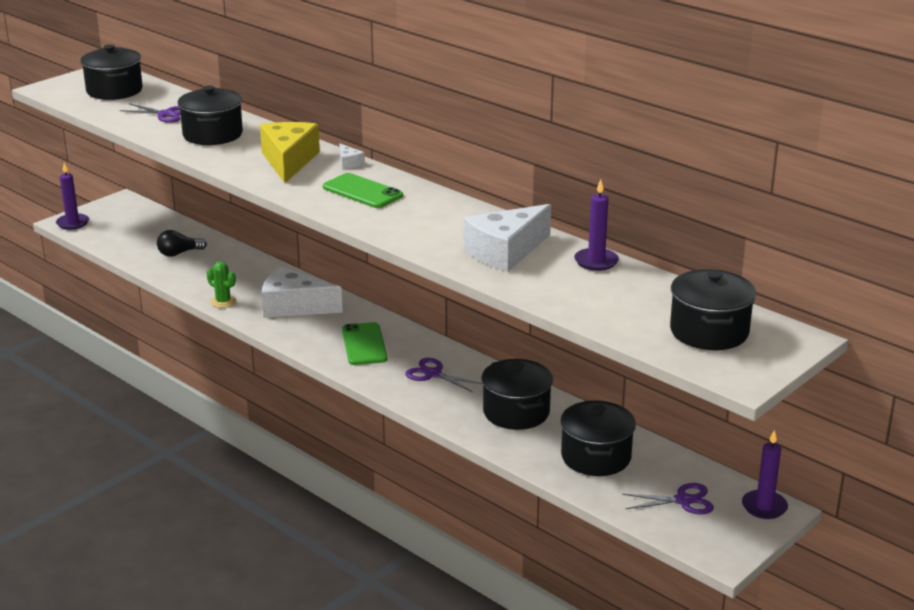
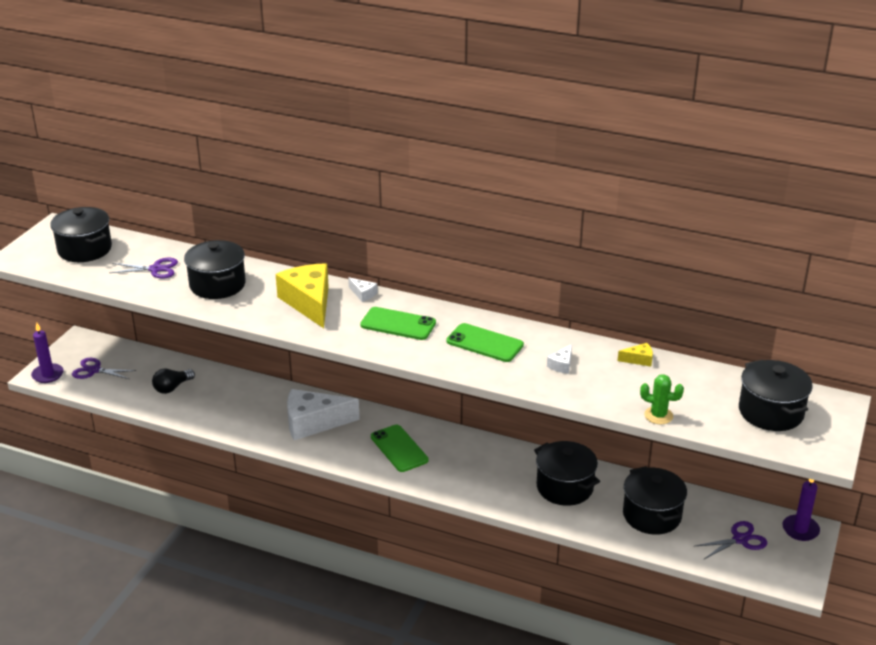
camera: 20 degrees left, 5 degrees up
green cactus [207,261,236,308] -> green cactus moved to [640,374,684,424]
purple scissors [405,358,483,392] -> purple scissors moved to [72,358,136,379]
white cheese [464,204,551,272] -> white cheese [547,344,572,374], size x0.42
purple candle [574,179,619,271] -> yellow cheese [618,343,653,366]
none -> green phone [446,323,524,362]

